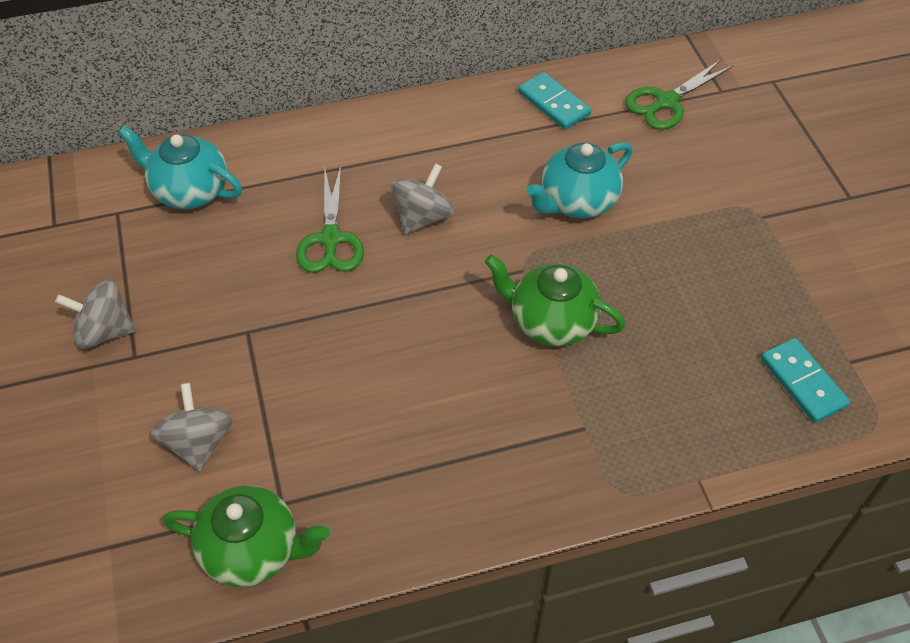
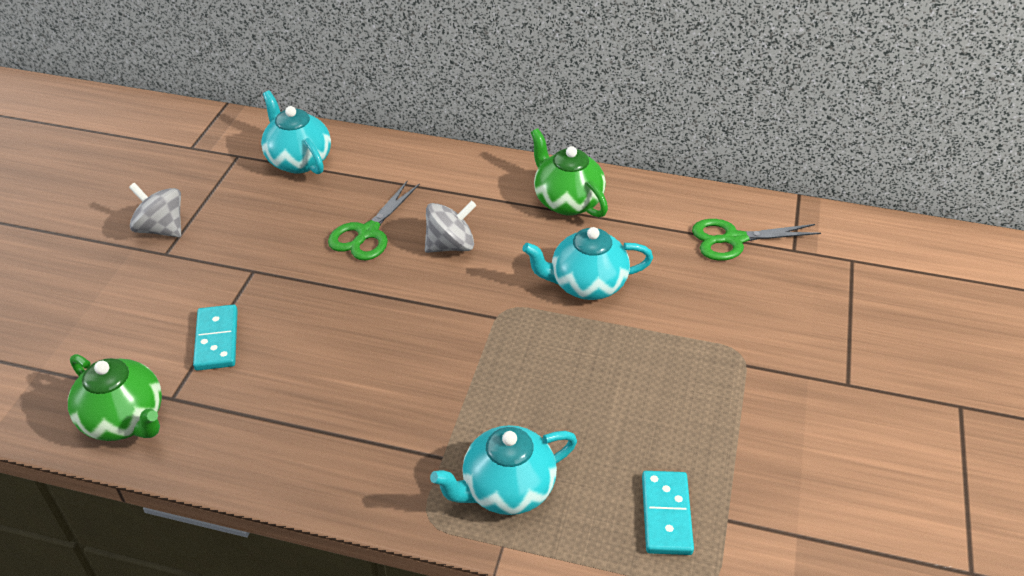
camera: 30 degrees right, 10 degrees down
grey spinning top [151,383,233,472] -> none
green teapot [485,254,625,347] -> green teapot moved to [531,129,608,217]
turquoise domino [518,72,591,130] -> turquoise domino moved to [193,305,238,371]
none -> turquoise teapot [430,425,577,515]

